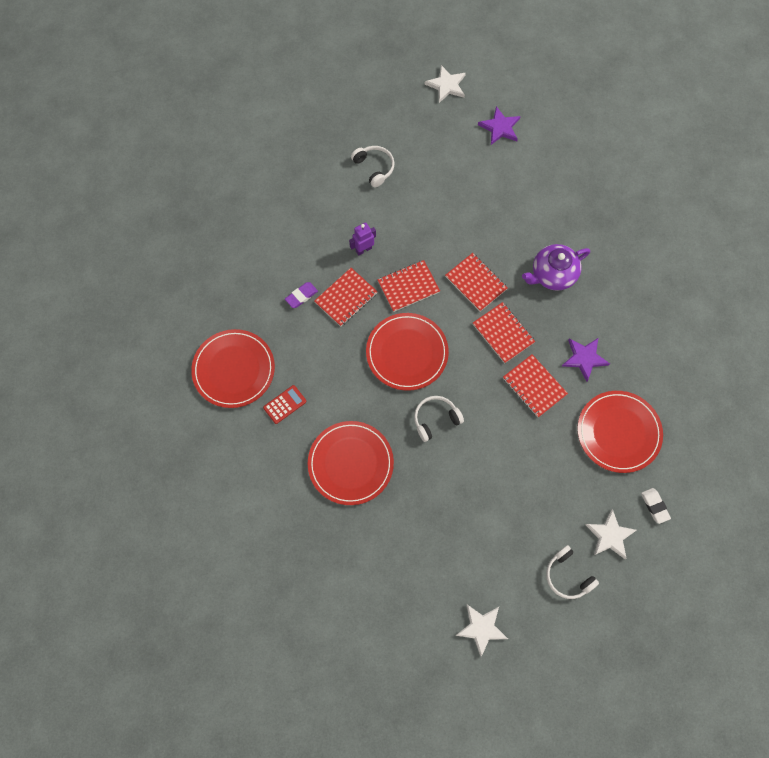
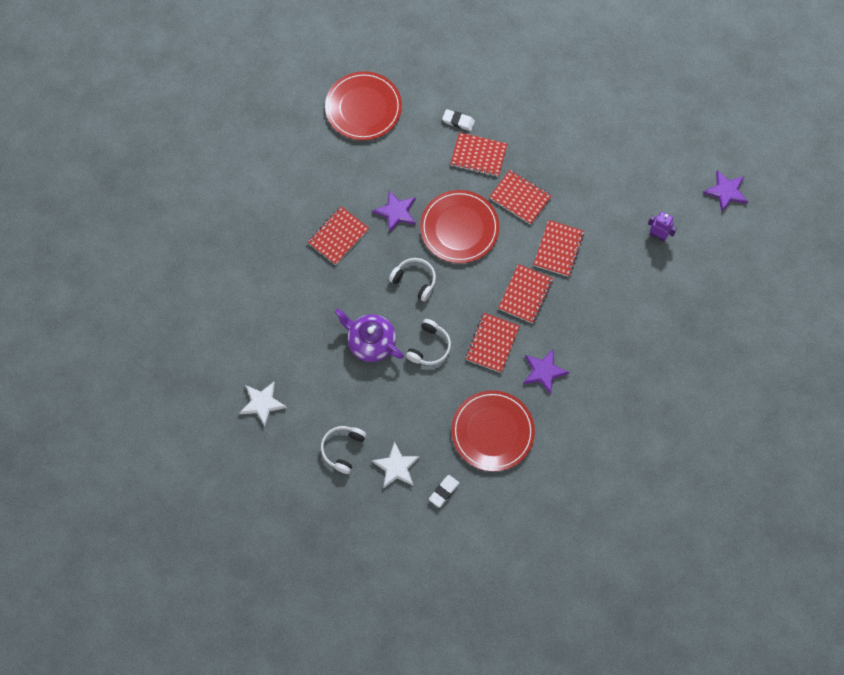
camera: 60 degrees right, 0 degrees up
red calculator [263,385,306,424] -> none
purple eraser [285,282,318,308] -> white eraser [442,109,475,131]
red plate [308,421,394,505] -> red notebook [308,206,369,265]
purple robot [349,222,376,256] -> purple robot moved to [648,212,677,242]
white headphones [351,146,395,188] -> white headphones moved to [406,319,451,365]
white star [425,65,466,103] -> none
purple teapot [522,244,590,291] -> purple teapot moved to [335,309,404,362]
none -> purple star [372,190,416,233]

